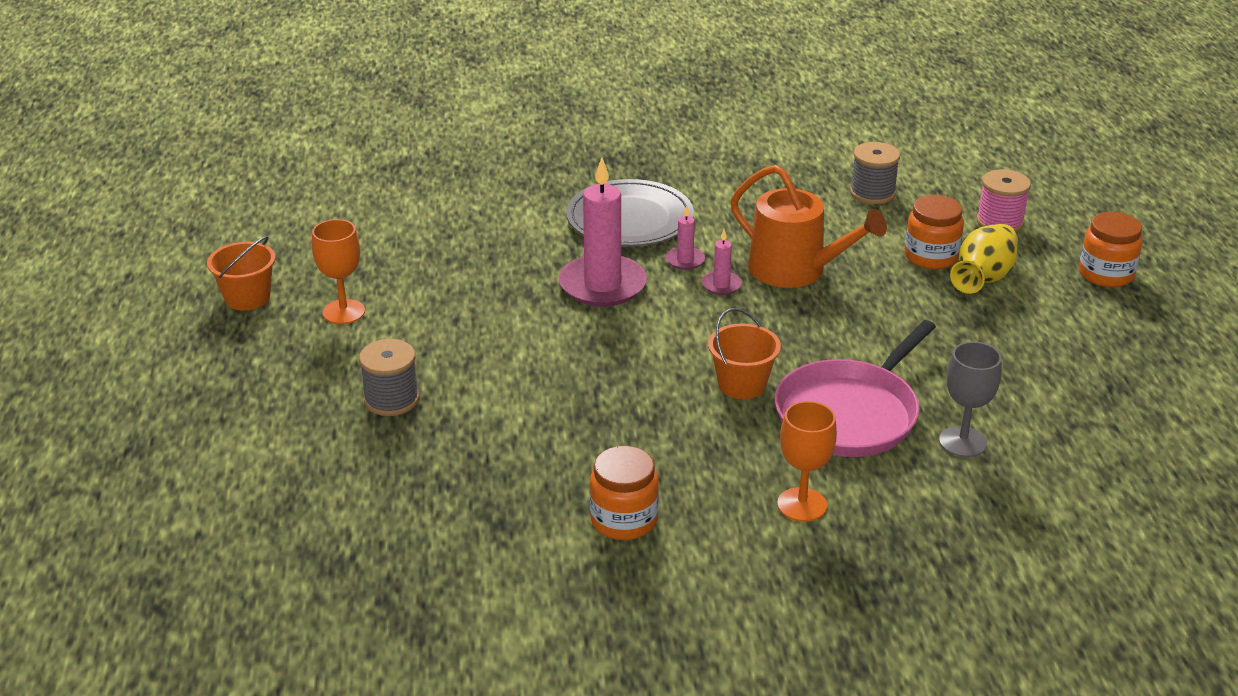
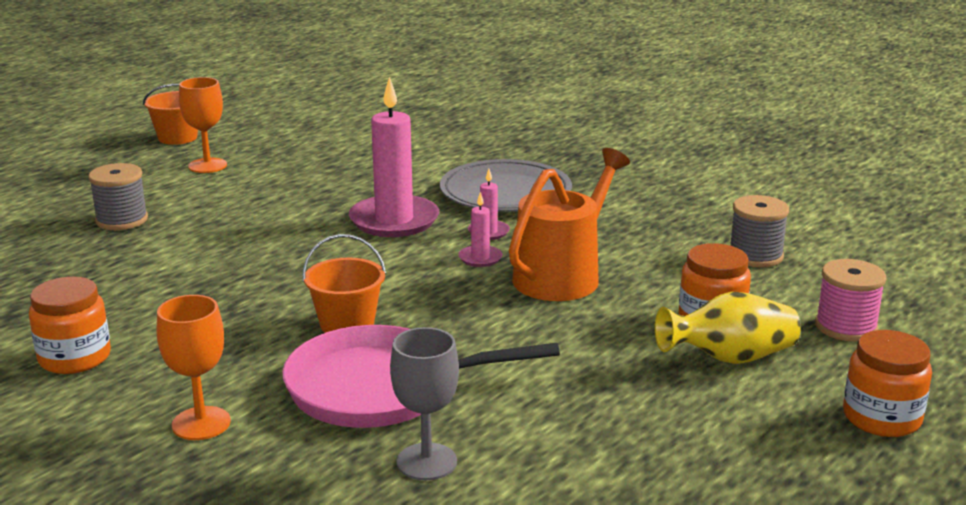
camera: 45 degrees right, 10 degrees down
orange watering can [730,165,887,288] -> orange watering can turned 135 degrees counterclockwise [509,148,630,301]

